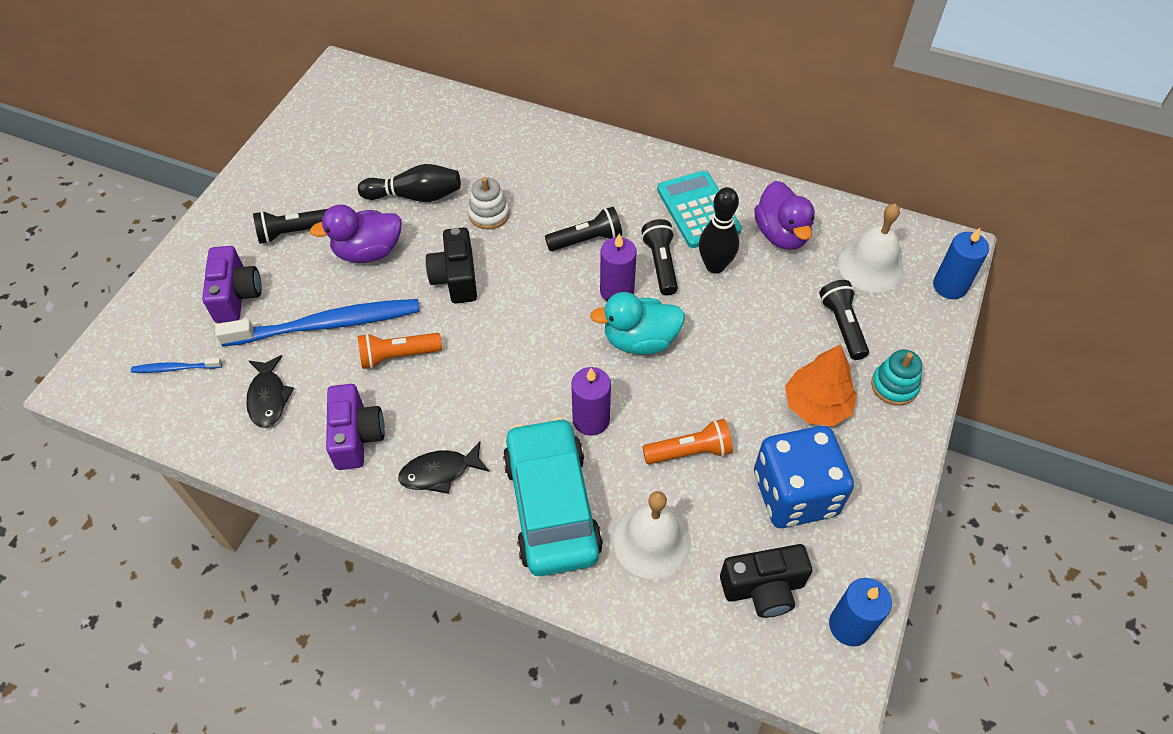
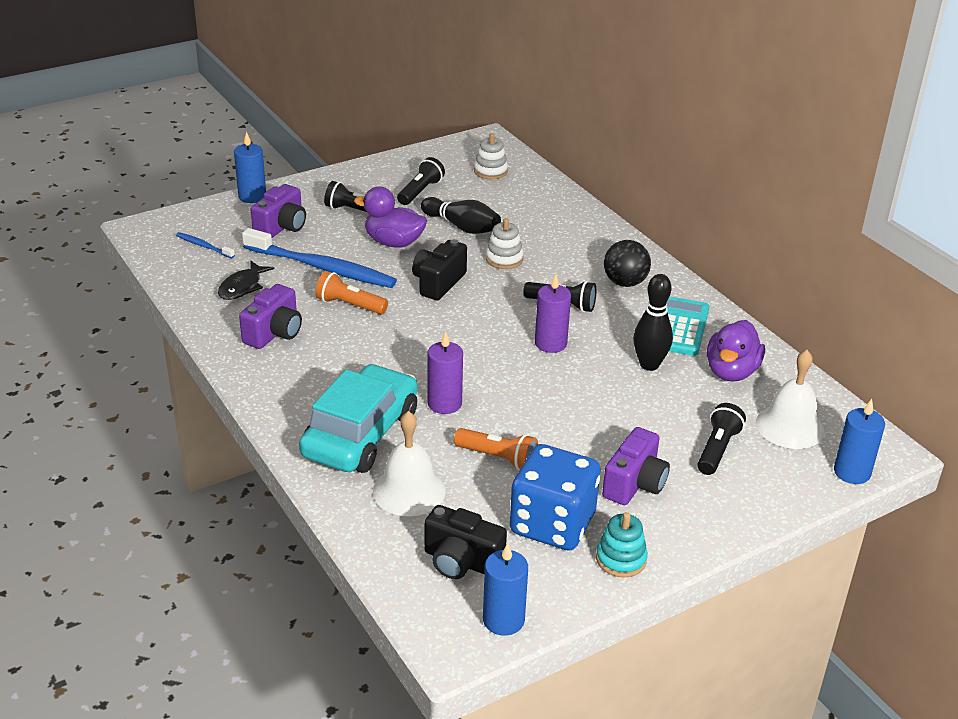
camera: 35 degrees right, 20 degrees down
black fish [398,442,489,494] -> none
turquoise duck [590,292,685,355] -> none
black flashlight [641,219,678,295] -> black flashlight moved to [397,157,445,205]
orange tree [785,344,857,426] -> purple camera [602,427,670,505]
turquoise stacking toy [871,350,922,406] -> turquoise stacking toy moved to [596,512,648,577]
none -> blue candle [234,132,266,203]
none -> white stacking toy [474,133,508,179]
none -> black ball [604,240,651,287]

